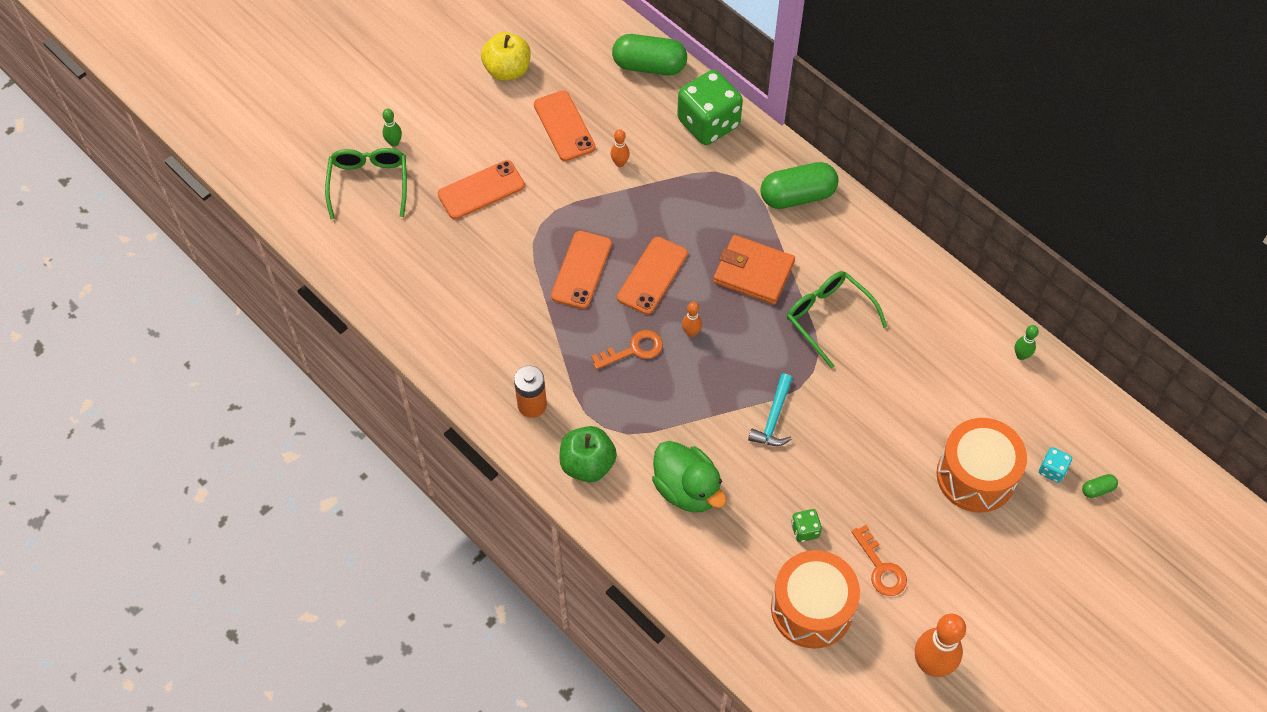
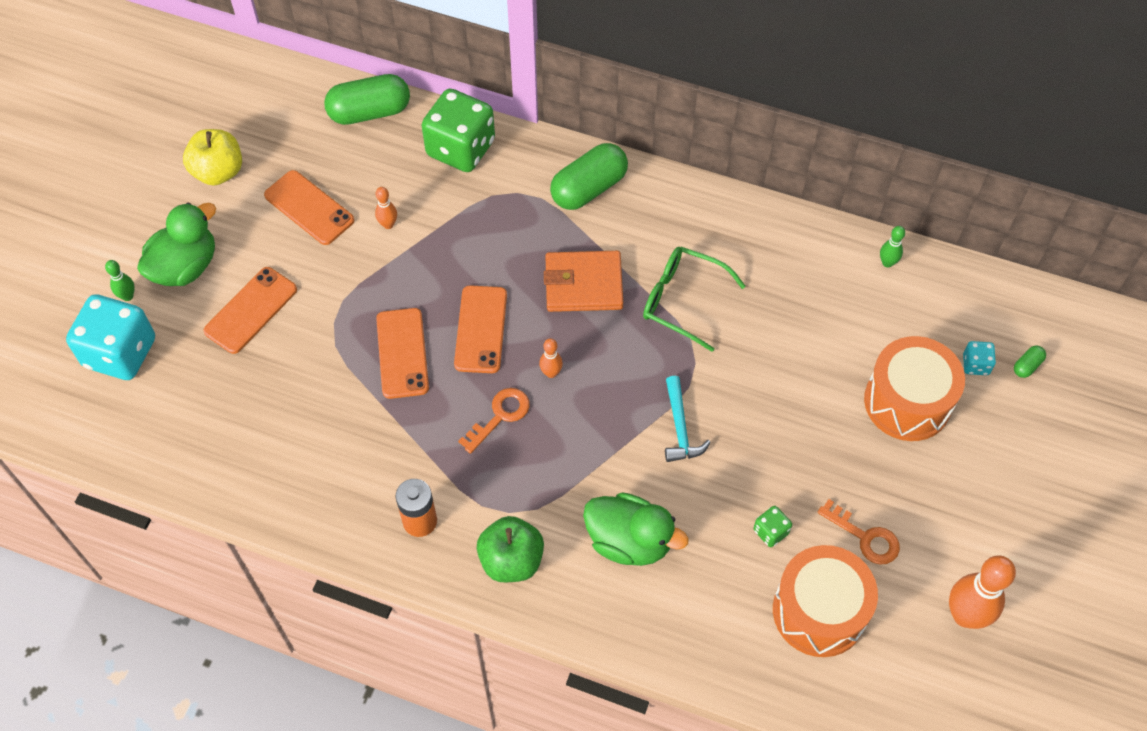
camera: 25 degrees left, 0 degrees up
green glasses [325,148,407,219] -> turquoise dice [66,295,155,380]
none -> green duck [137,203,216,286]

